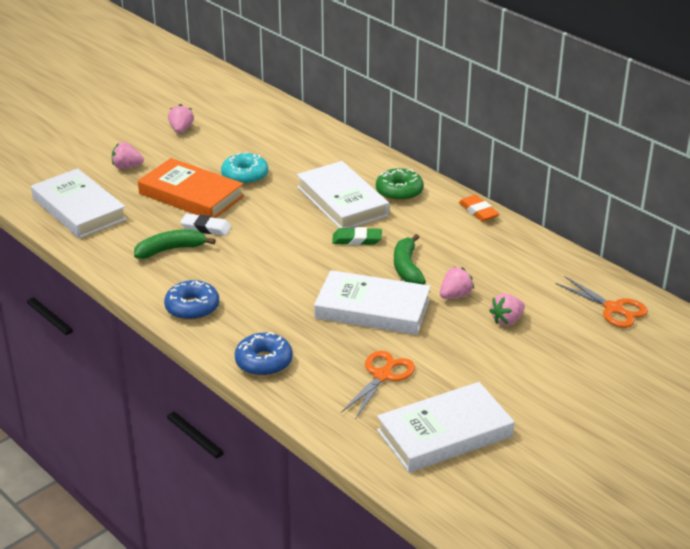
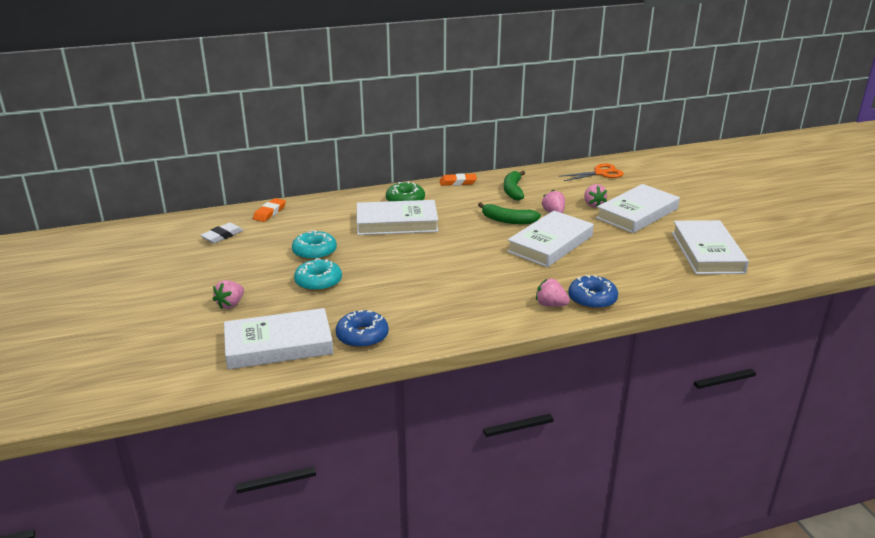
camera: 65 degrees left, 5 degrees down
green banana [134,229,216,259] -> green banana moved to [504,171,525,201]
orange book [138,158,244,218] -> turquoise donut [294,258,342,292]
blue donut [164,280,219,320] -> blue donut moved to [336,310,389,348]
pink strawberry [168,104,194,133] -> pink strawberry moved to [536,279,570,307]
white eraser [180,214,231,236] -> white eraser moved to [200,223,243,243]
green eraser [332,227,382,245] -> none
orange scissors [341,351,415,420] -> none
none -> orange eraser [253,198,286,222]
none -> white book [596,184,680,233]

